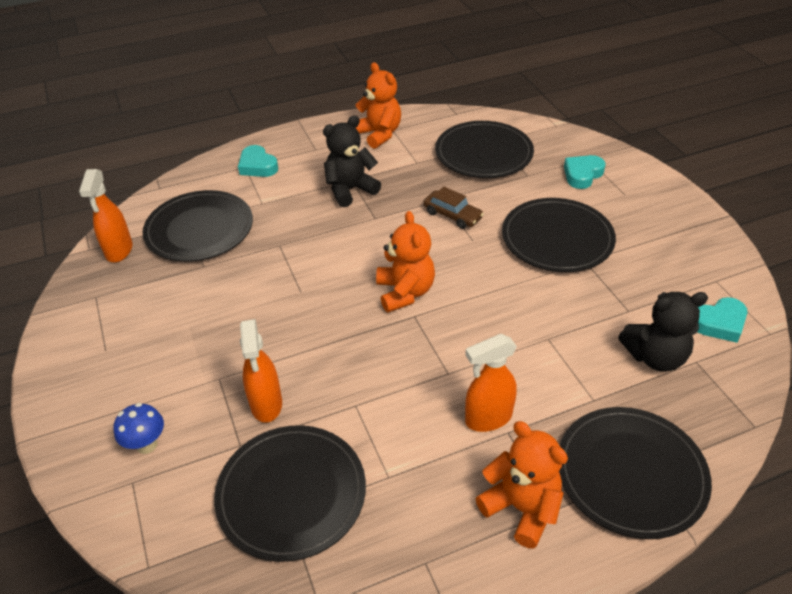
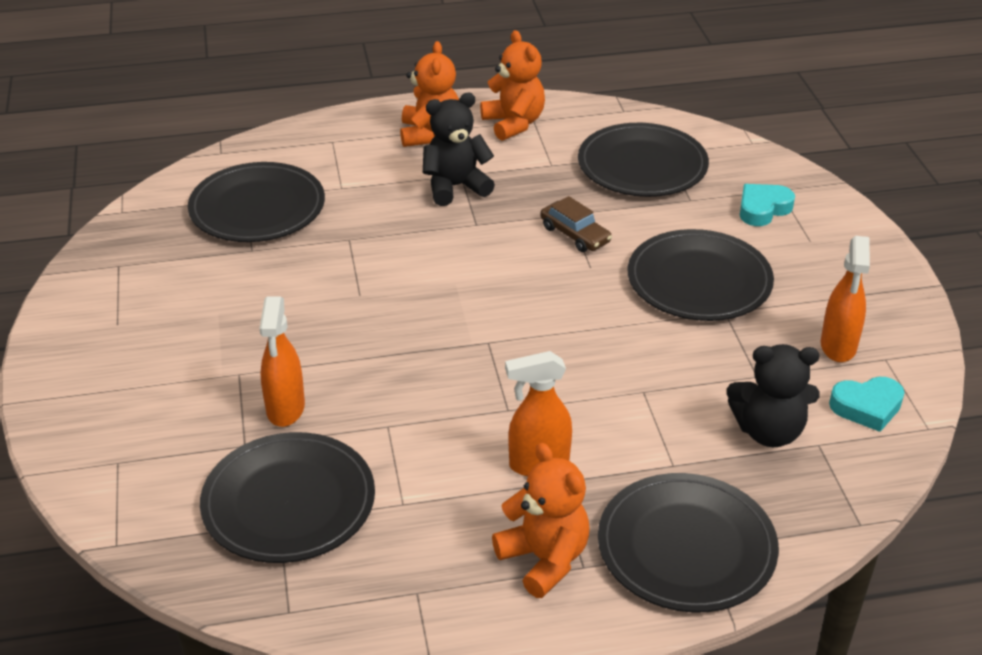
camera: 10 degrees right, 5 degrees down
orange spray bottle [79,169,132,263] -> orange spray bottle moved to [821,236,870,362]
blue mushroom [113,403,164,454] -> none
turquoise heart [238,145,278,177] -> none
orange teddy bear [376,211,435,313] -> orange teddy bear moved to [400,41,459,147]

